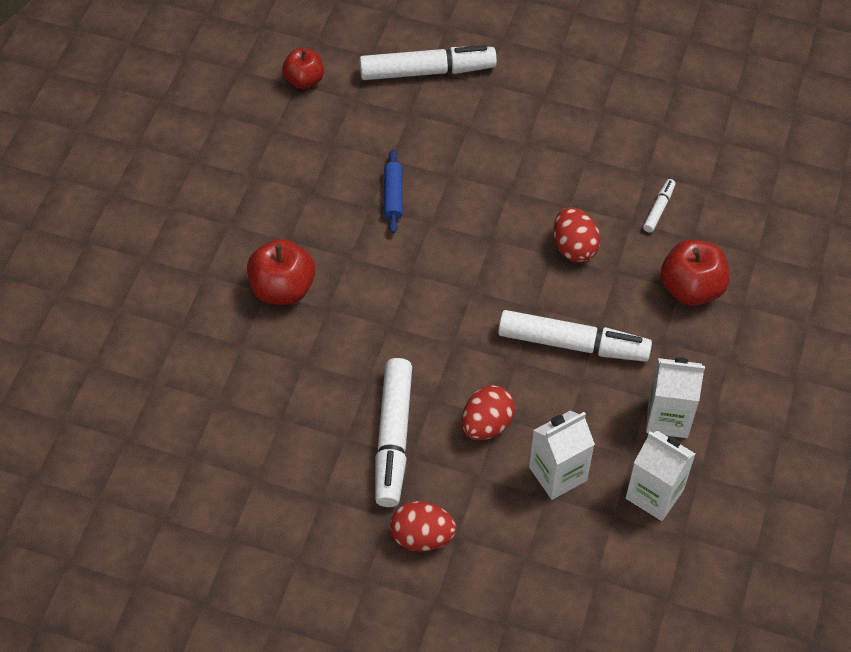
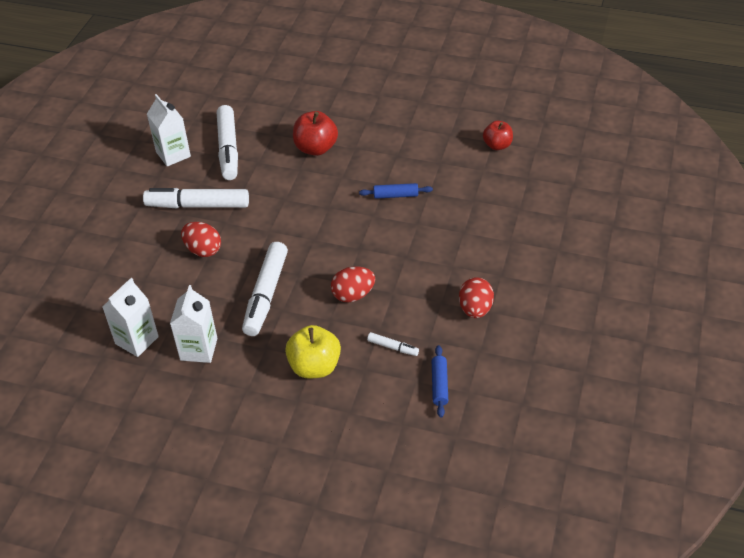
camera: 90 degrees right, 10 degrees down
white marker [359,45,497,80] -> white marker moved to [217,105,238,180]
red egg [390,501,456,552] -> red egg moved to [459,277,494,318]
white carton [529,411,595,500] -> white carton moved to [147,94,191,167]
red apple [661,239,729,306] -> yellow apple [285,325,341,379]
none -> blue rolling pin [432,345,448,418]

